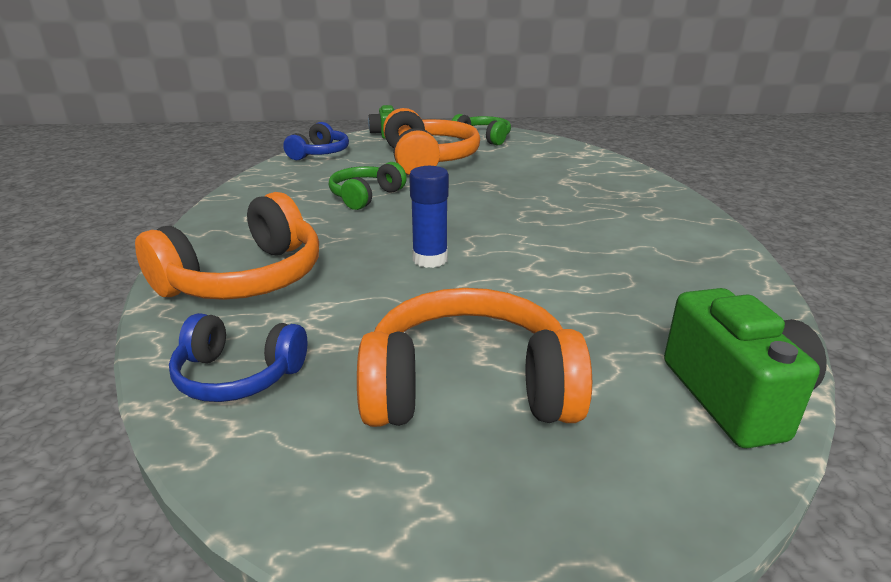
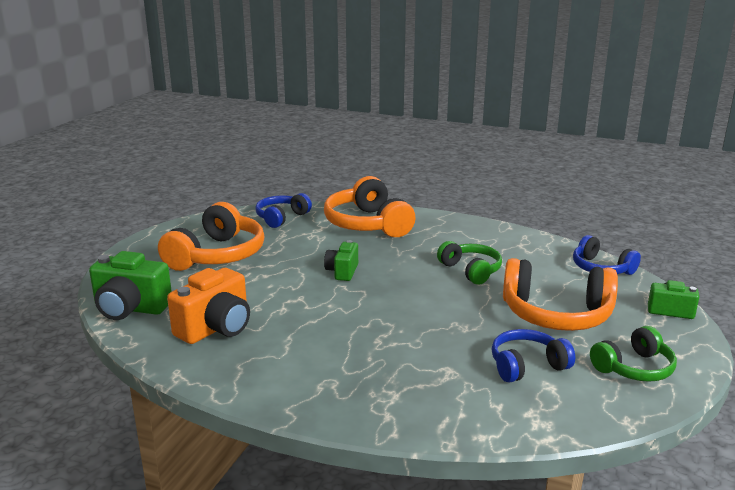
camera: 115 degrees right, 5 degrees down
blue glue stick [409,166,449,268] -> green camera [324,240,358,281]
none -> orange camera [167,268,250,344]
none -> blue headphones [491,329,575,383]

